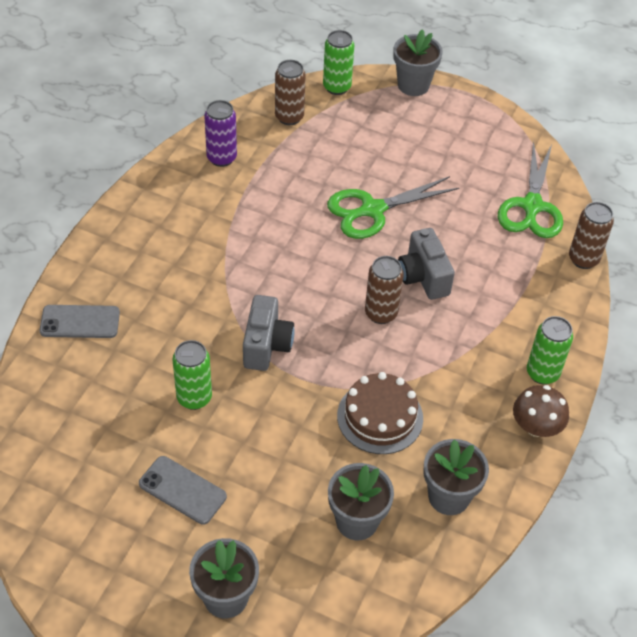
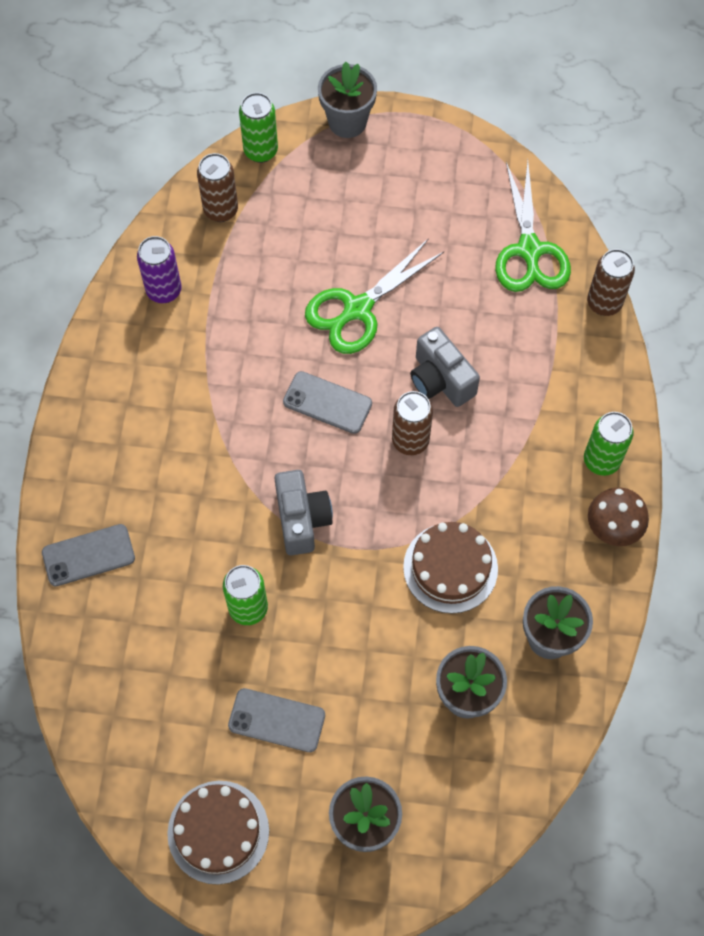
camera: 15 degrees left, 15 degrees up
none -> brown cake [167,781,269,885]
none -> grey phone [283,371,372,434]

